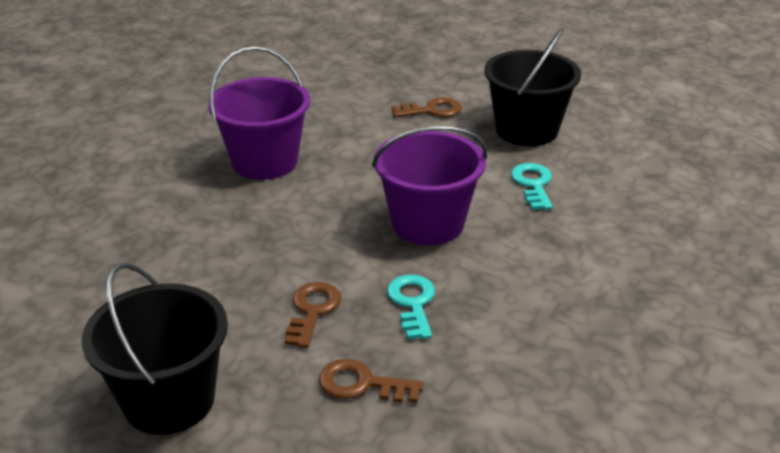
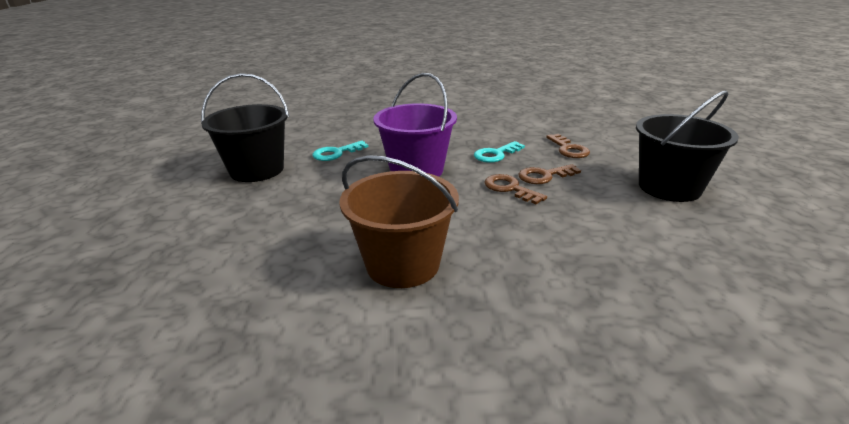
camera: 120 degrees left, 5 degrees down
purple bucket [208,46,310,180] -> brown bucket [339,155,459,288]
brown key [391,97,462,117] -> brown key moved to [484,174,547,204]

